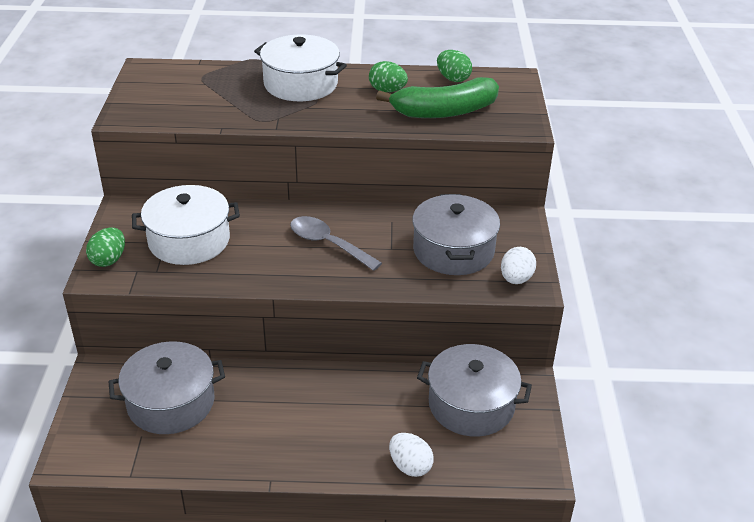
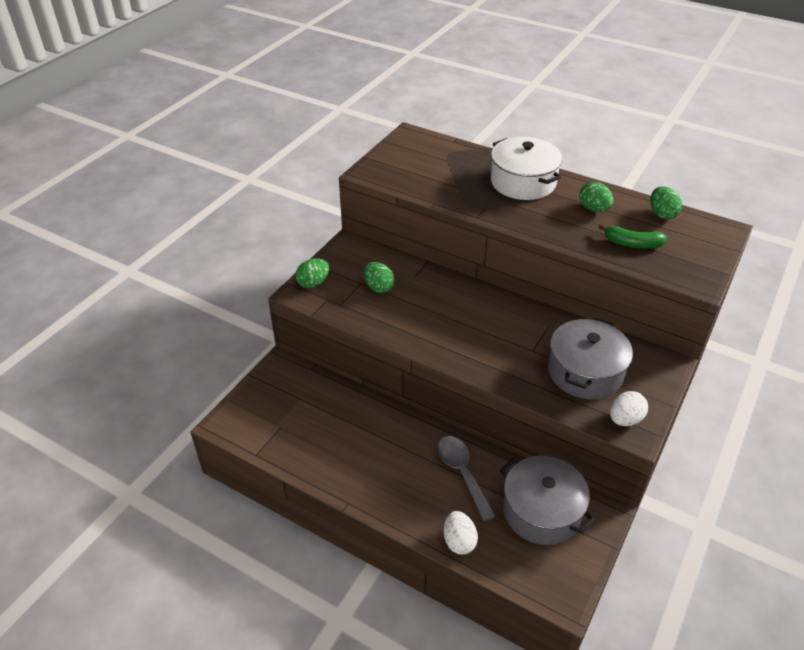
camera: 30 degrees right, 5 degrees up
grey pot [108,341,225,434] -> none
white pot [132,185,240,265] -> green egg [364,262,395,293]
grey spoon [290,216,382,271] -> grey spoon moved to [437,436,496,521]
green banana [376,77,499,118] -> green banana [599,224,667,248], size x0.57

